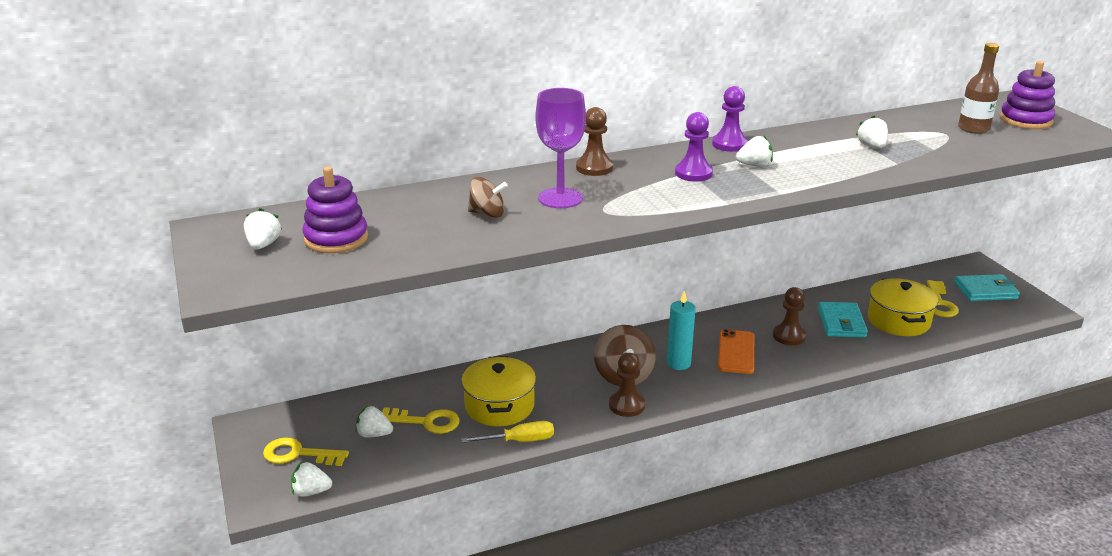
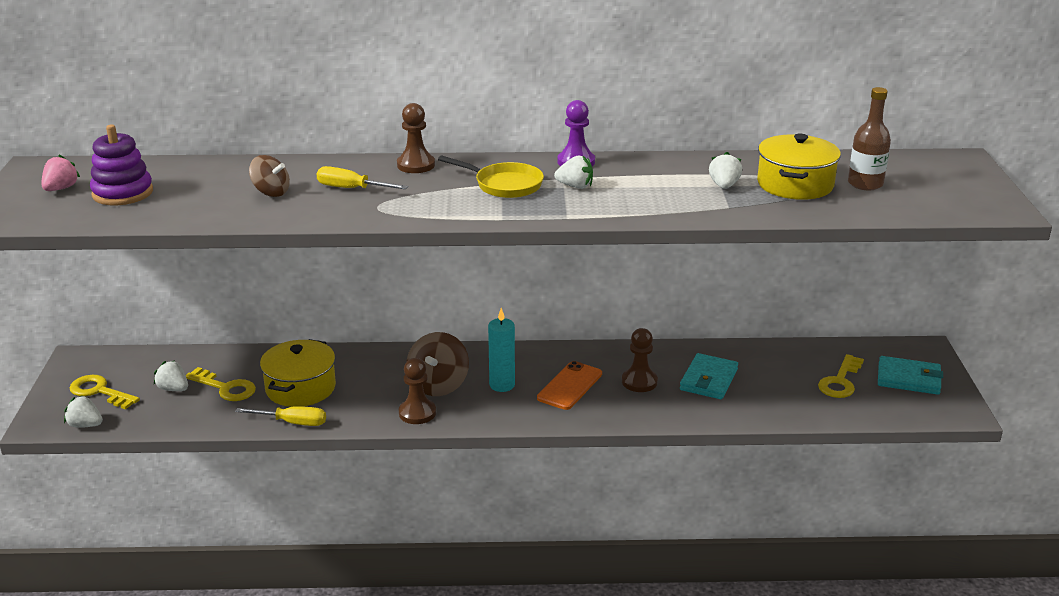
camera: 20 degrees right, 0 degrees up
white strawberry [244,208,282,249] -> pink strawberry [41,155,80,191]
purple goblet [536,88,586,208] -> yellow screwdriver [317,166,408,189]
purple pawn [675,112,713,182] -> yellow pan [438,155,544,198]
yellow pot [868,278,938,336] -> yellow pot moved to [757,134,841,200]
purple stacking toy [1000,61,1055,129] -> none

